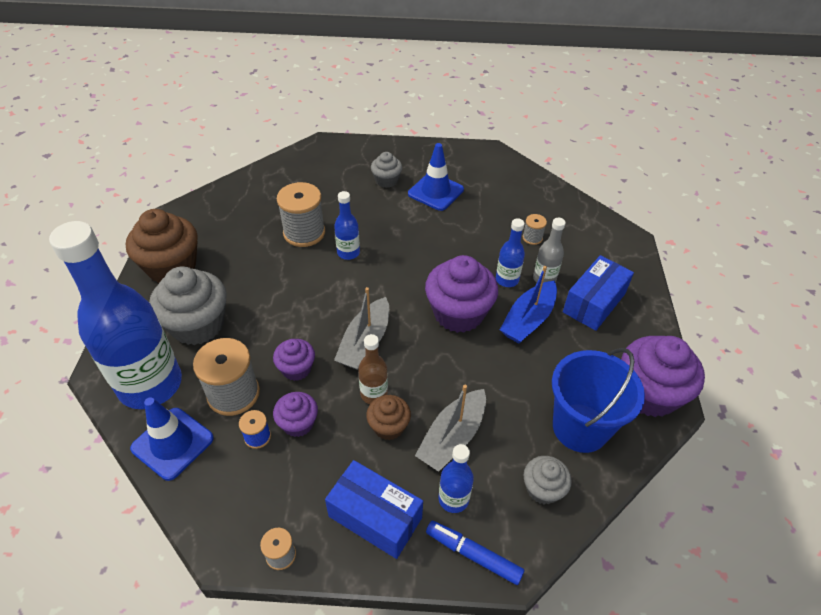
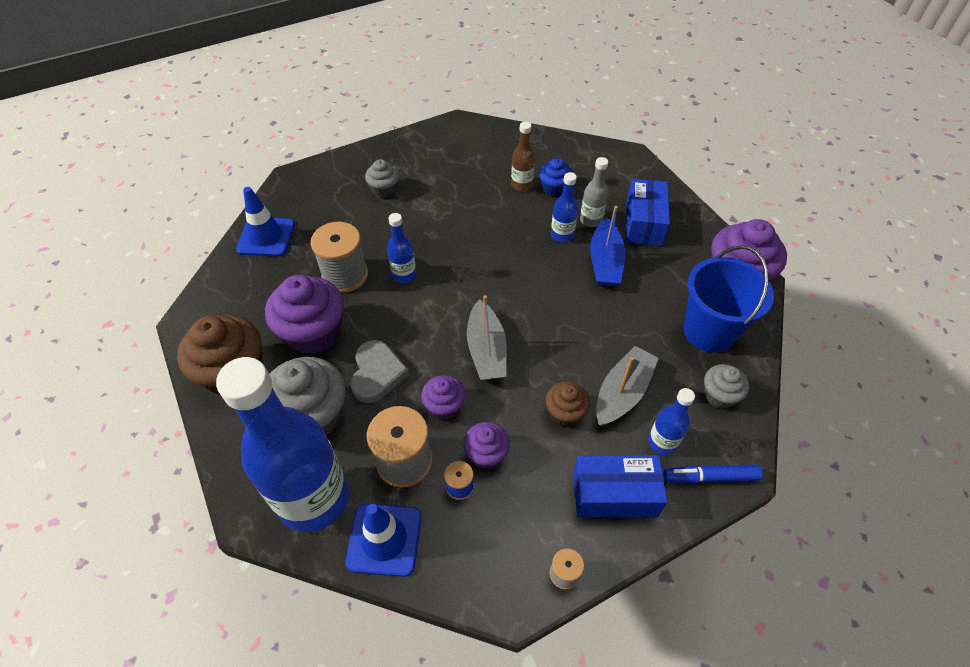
camera: 30 degrees left, 5 degrees up
brown bottle [358,334,388,404] -> brown bottle moved to [511,122,535,191]
blue traffic cone [408,143,464,211] -> blue traffic cone moved to [236,187,295,257]
grey boat [415,385,486,472] -> grey boat turned 150 degrees counterclockwise [596,346,659,426]
purple cupcake [425,255,498,333] -> purple cupcake moved to [265,275,344,354]
grey spool [523,214,547,245] -> blue cupcake [539,158,573,196]
none -> grey heart [350,340,409,403]

